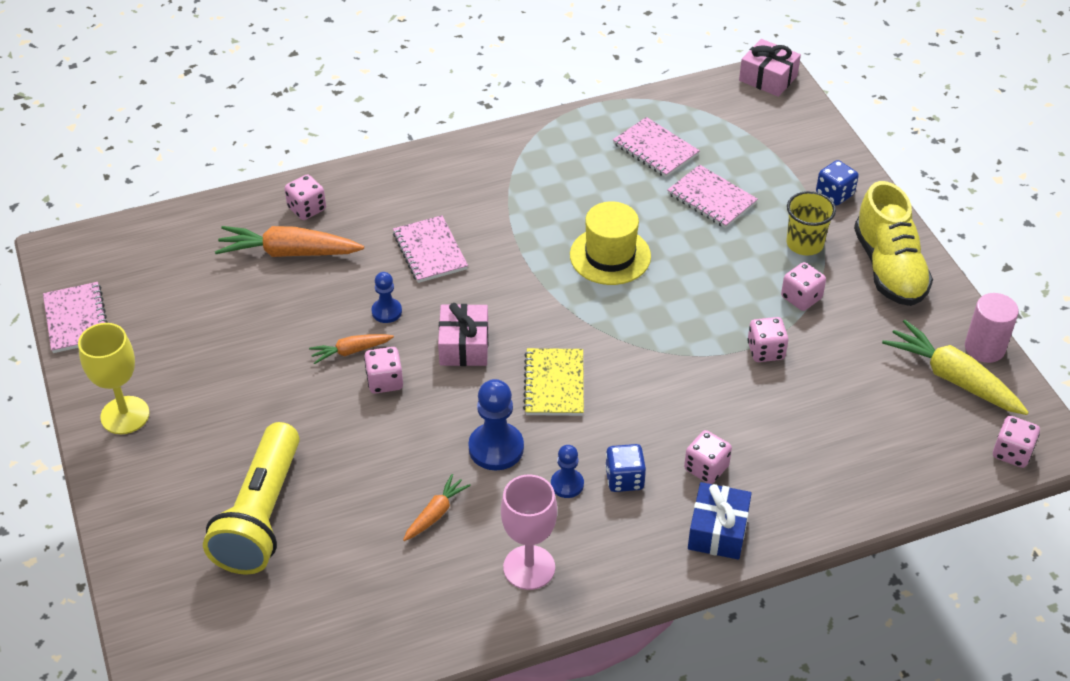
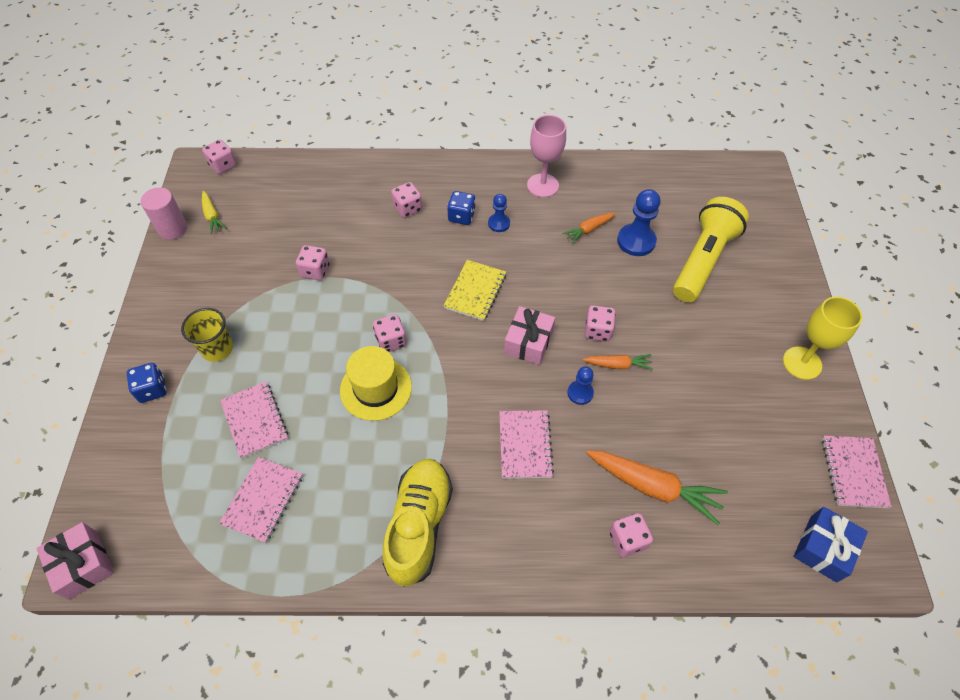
camera: 160 degrees left, 10 degrees up
blue pawn [468,379,524,471] -> blue pawn moved to [617,189,661,256]
pink notebook [613,117,700,177] -> pink notebook turned 45 degrees clockwise [219,457,303,543]
blue gift [688,482,752,560] -> blue gift moved to [793,507,868,582]
pink dice [781,262,826,311] -> pink dice moved to [373,314,407,352]
yellow shoe [854,181,933,306] -> yellow shoe moved to [382,459,453,587]
yellow carrot [882,320,1029,415] -> yellow carrot [202,191,227,234], size x0.54

